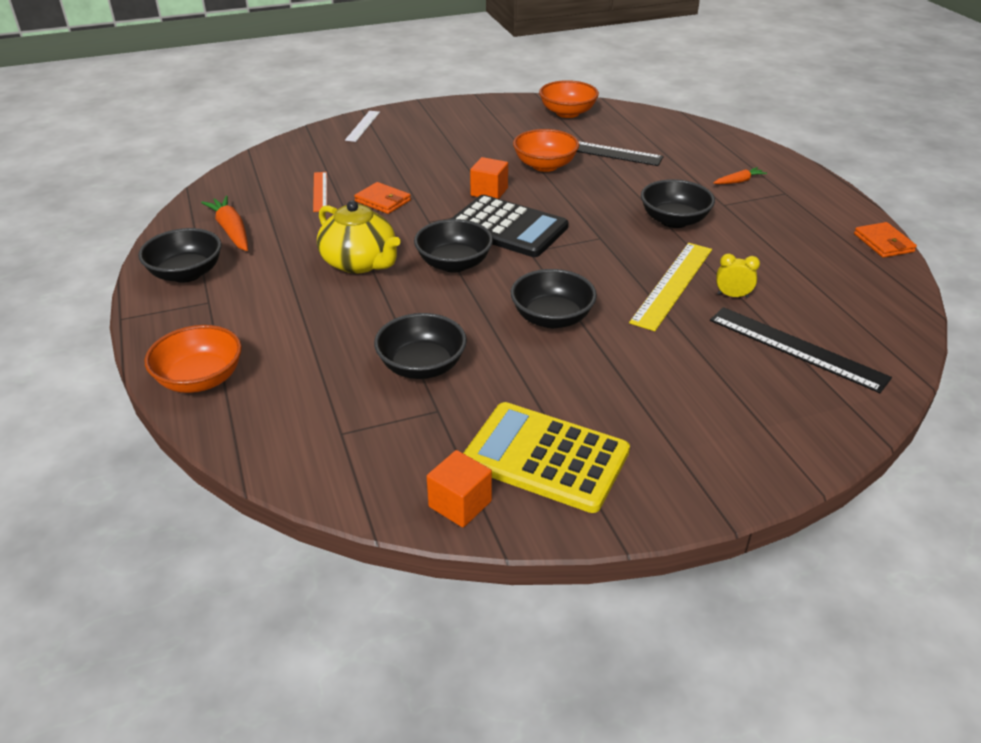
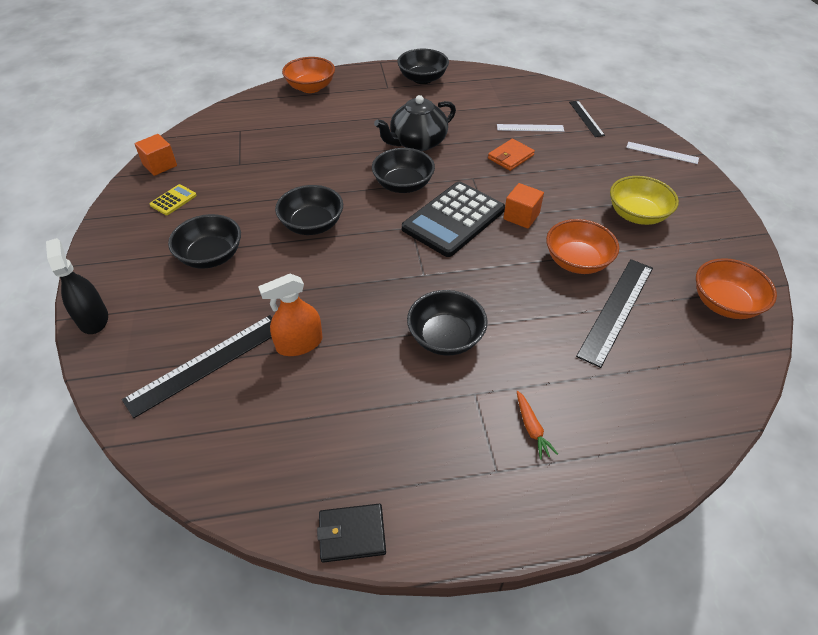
camera: 100 degrees right, 10 degrees up
orange carrot [201,196,248,251] -> none
orange ruler [313,172,327,212] -> white ruler [497,124,564,132]
yellow teapot [317,201,401,274] -> black teapot [374,95,456,151]
black bowl [374,313,467,379] -> black bowl moved to [168,214,241,269]
yellow calculator [463,402,630,513] -> yellow calculator [149,184,197,215], size x0.43
yellow ruler [629,243,712,331] -> none
yellow clock [716,254,760,298] -> orange spray bottle [258,274,322,356]
orange wallet [854,222,917,258] -> black wallet [317,504,386,563]
none -> black spray bottle [46,238,108,334]
none -> black ruler [569,100,605,137]
none -> yellow bowl [610,176,679,225]

